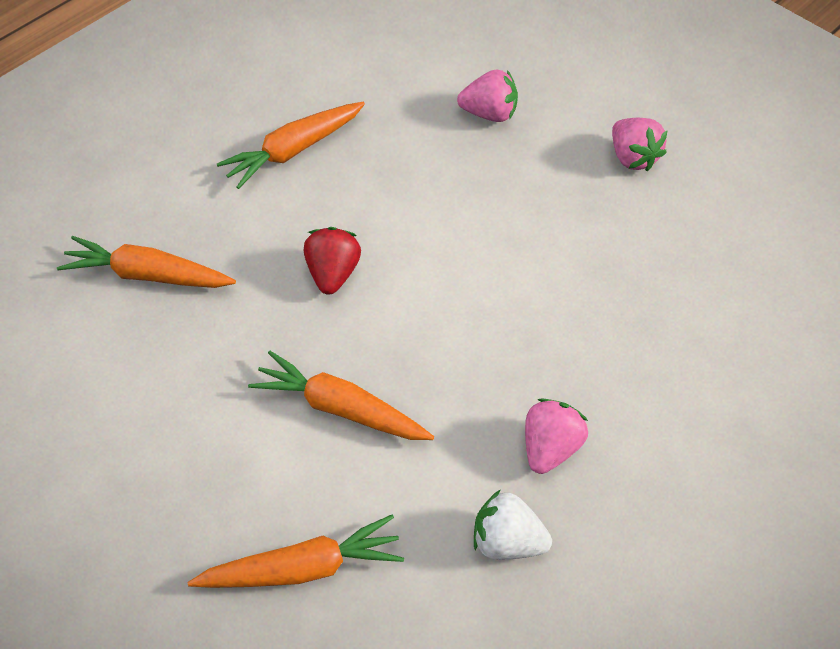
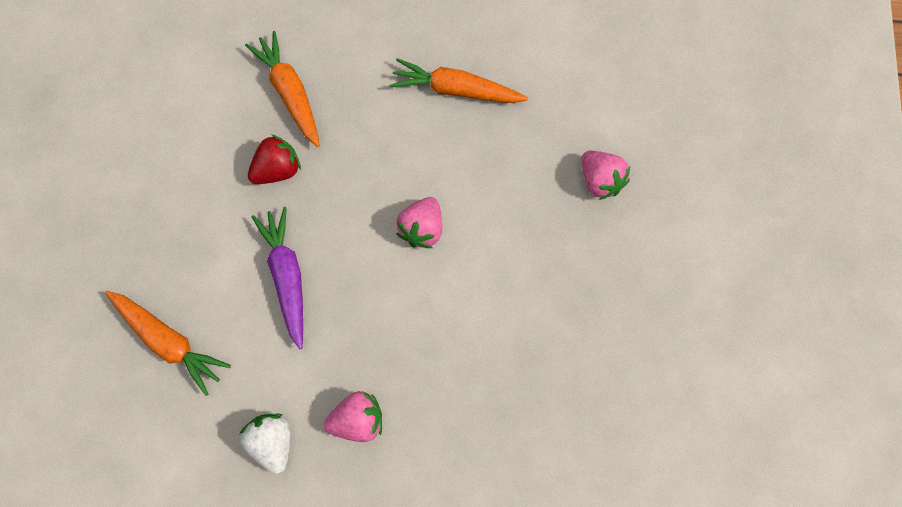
camera: 50 degrees right, 15 degrees up
orange carrot [248,350,434,440] -> purple carrot [252,207,303,349]
red strawberry [304,227,361,295] -> red strawberry moved to [248,134,301,184]
pink strawberry [612,118,668,171] -> pink strawberry moved to [396,197,442,248]

